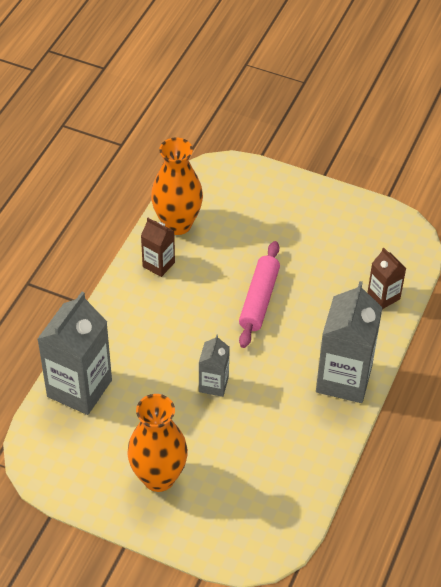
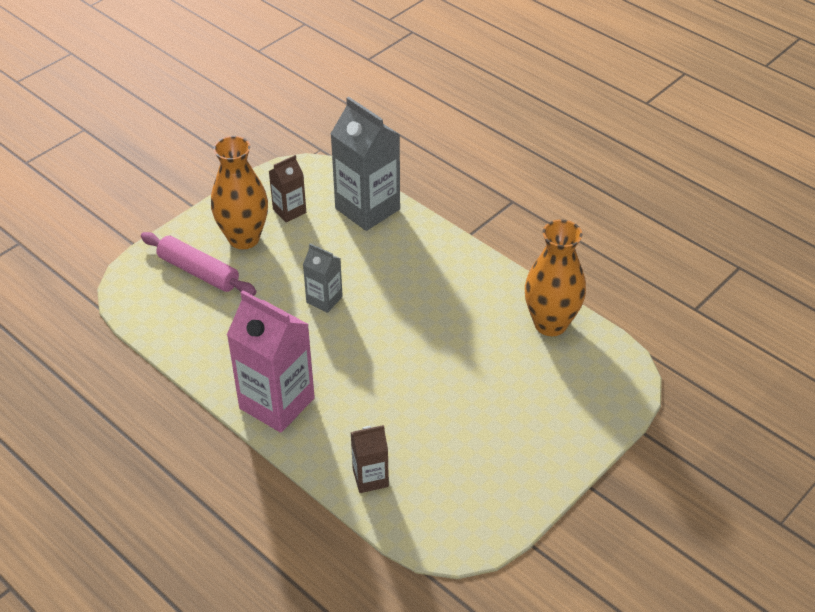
camera: 110 degrees right, 5 degrees down
brown carton [141,218,175,277] -> brown carton moved to [269,155,306,222]
pink rolling pin [239,241,280,348] -> pink rolling pin moved to [141,232,257,296]
grey carton [316,281,383,403] -> pink carton [227,290,315,433]

